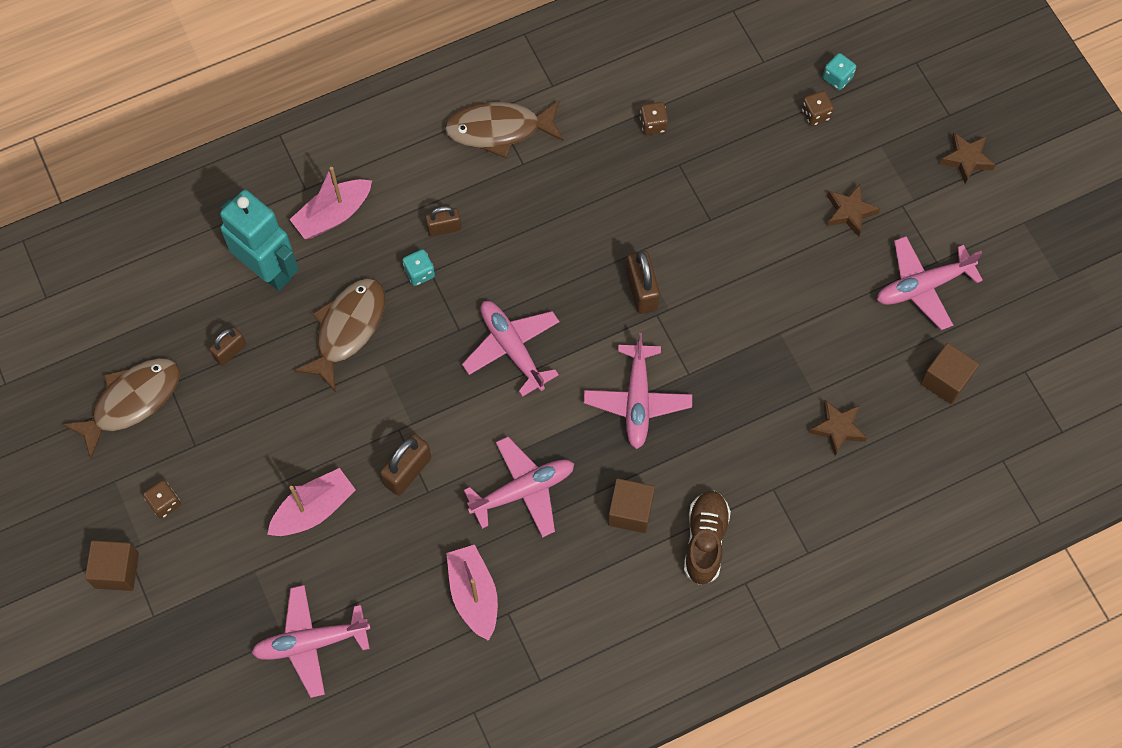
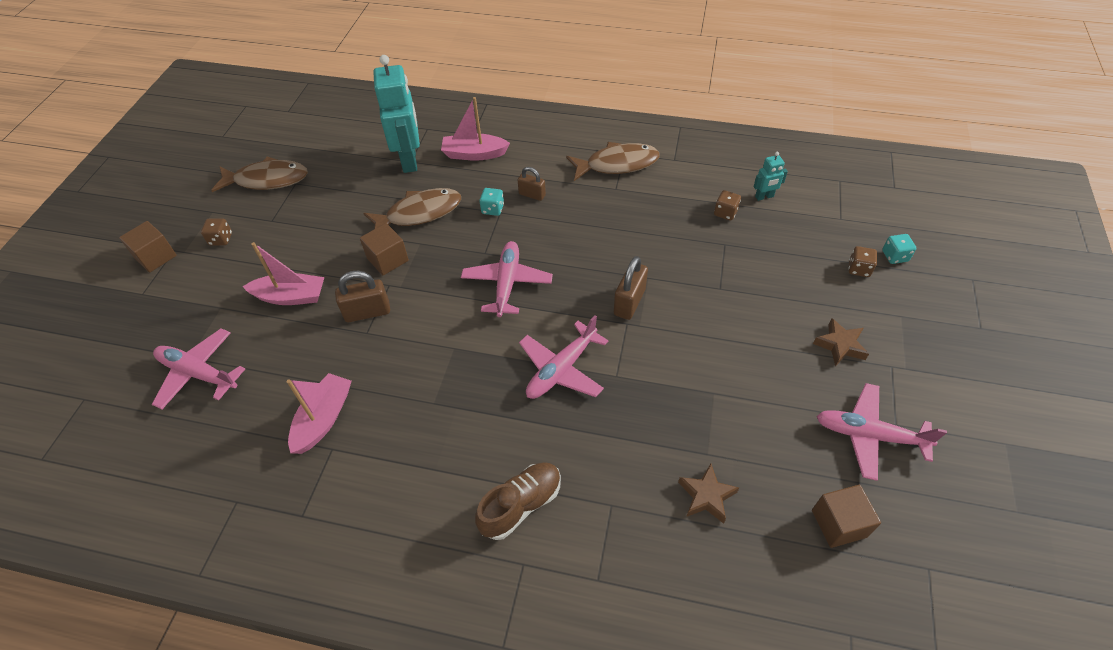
camera: 40 degrees right, 15 degrees down
brown padlock [209,327,246,366] -> none
brown fish [444,100,564,158] -> brown fish turned 135 degrees clockwise [566,142,660,181]
pink plane [464,437,575,538] -> none
brown cube [608,478,655,533] -> brown cube moved to [360,223,409,275]
brown star [940,133,995,184] -> none
none -> turquoise robot [754,152,788,201]

